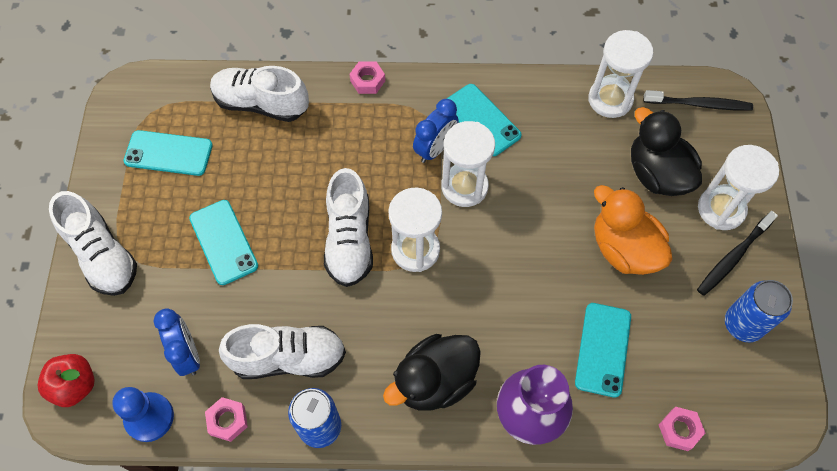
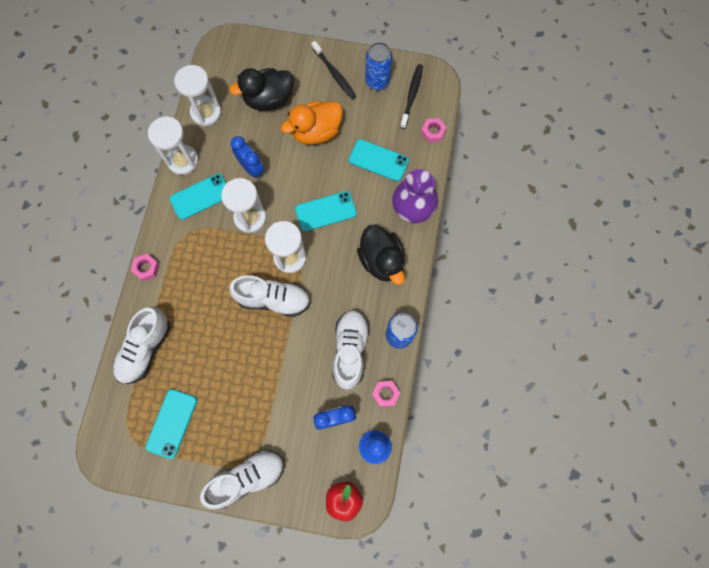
camera: 80 degrees left, 10 degrees up
turquoise phone [189,200,258,285] -> turquoise phone moved to [295,191,357,231]
blue clock [413,99,458,163] -> blue clock moved to [231,136,264,179]
black toothbrush [643,90,753,110] -> black toothbrush moved to [400,64,423,129]
white hourglass [698,145,779,230] -> white hourglass moved to [148,116,199,175]

